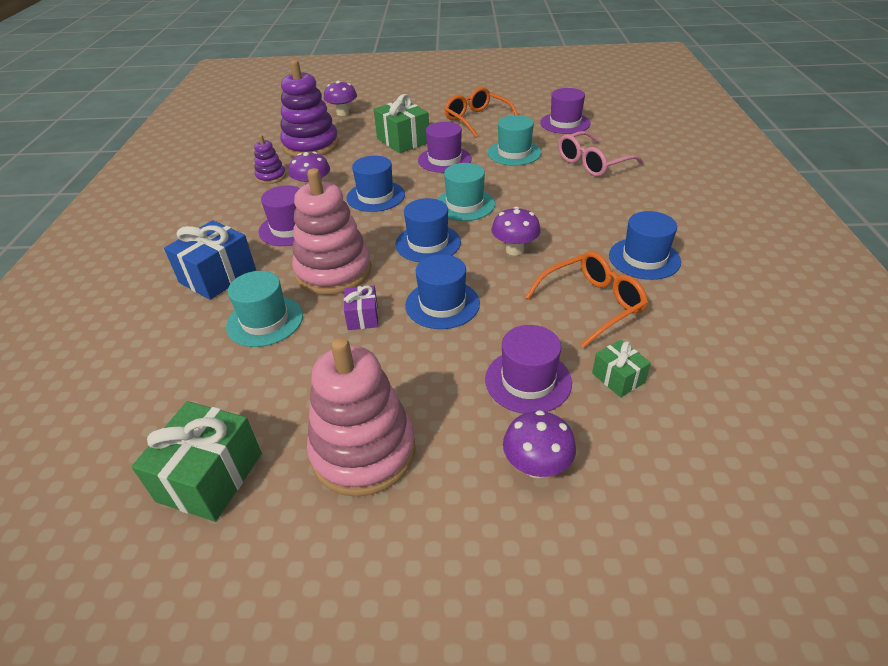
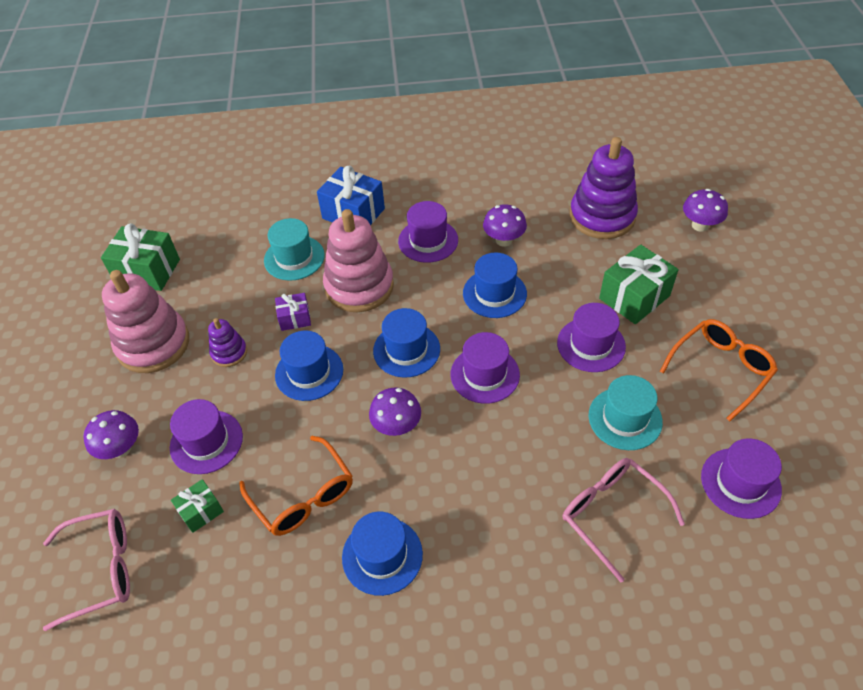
camera: 85 degrees right, 10 degrees up
purple stacking toy [254,135,286,184] -> purple stacking toy moved to [208,318,247,367]
turquoise hat [437,163,495,221] -> purple hat [451,332,520,404]
none -> pink glasses [43,509,130,631]

